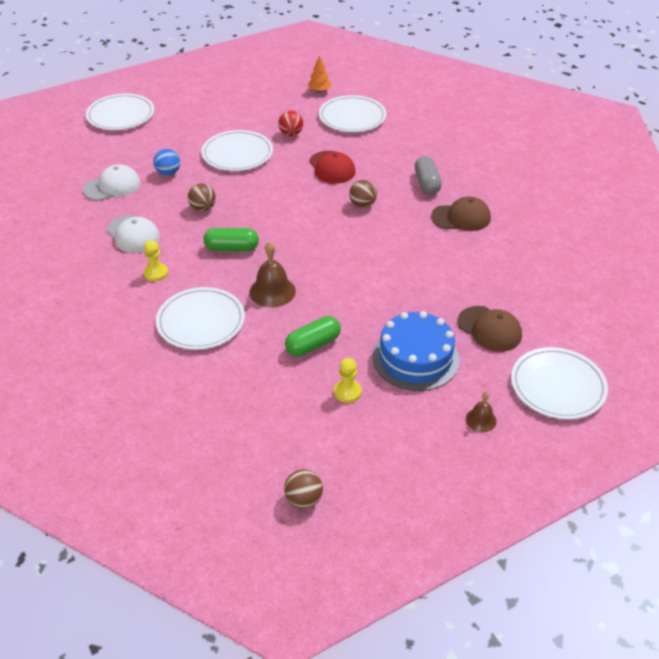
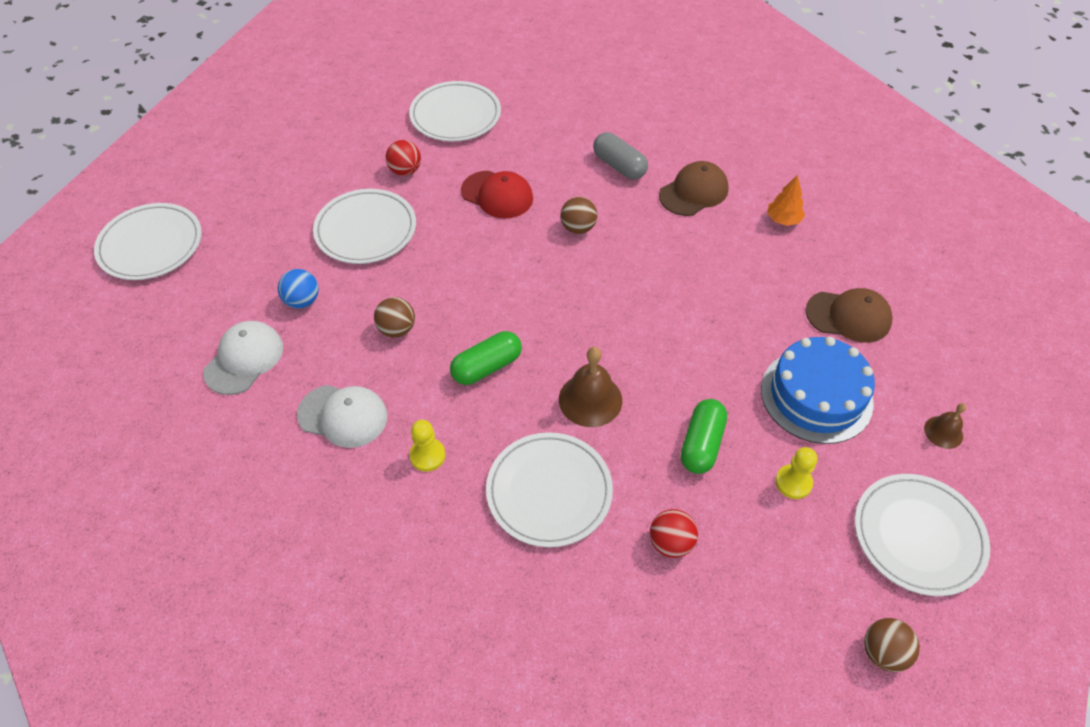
camera: 35 degrees left, 10 degrees up
orange tree [308,55,332,92] -> orange tree moved to [767,175,805,226]
white plate [511,347,608,419] -> white plate moved to [855,474,990,596]
none -> red ball [650,509,698,558]

